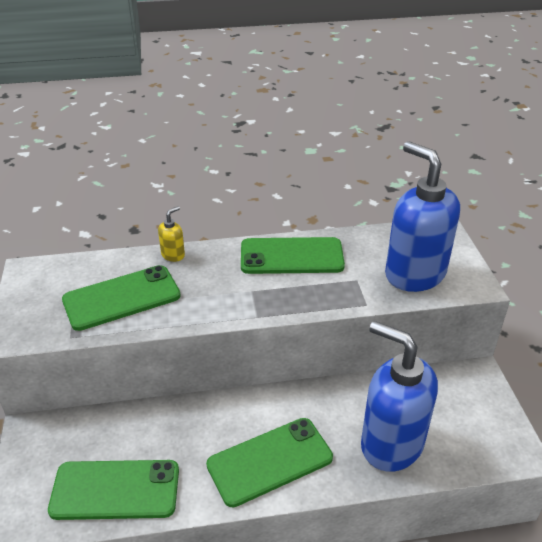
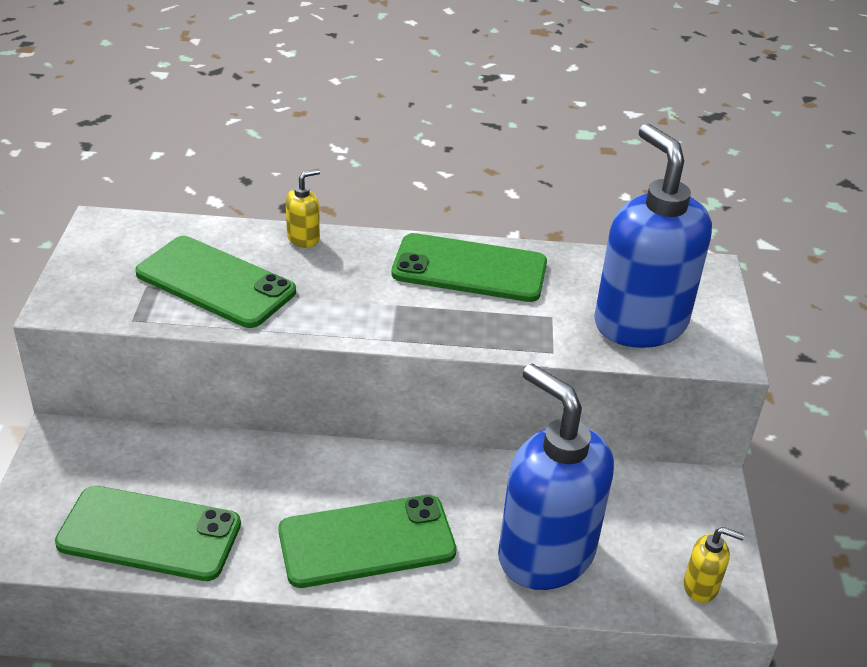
camera: 10 degrees right, 0 degrees up
green phone [62,265,181,331] -> green phone turned 45 degrees clockwise [135,236,296,328]
none -> yellow soap dispenser [684,527,745,603]

